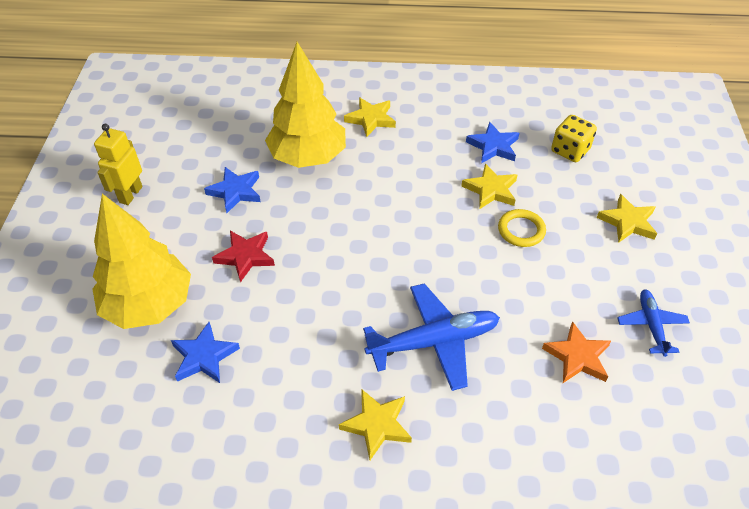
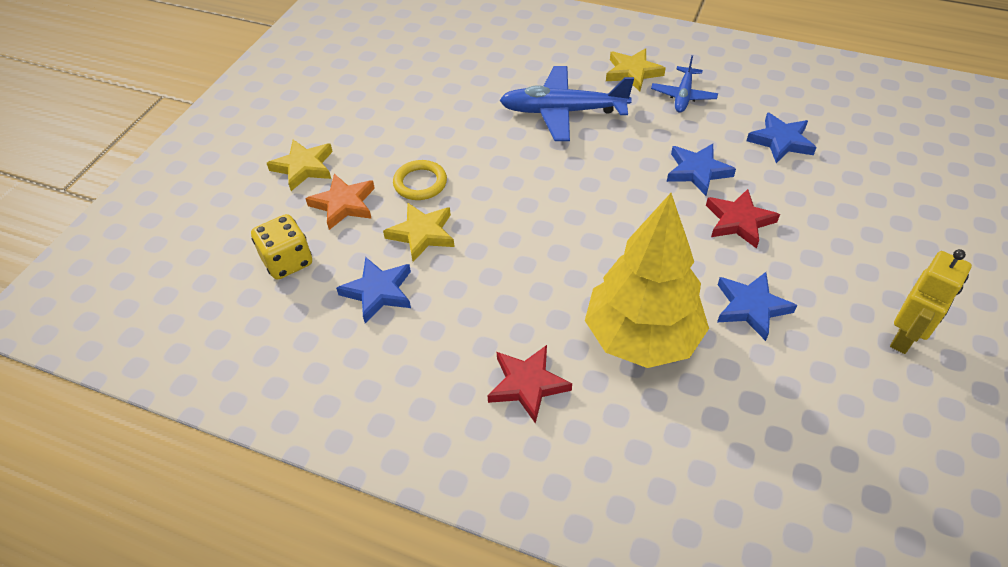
camera: 160 degrees left, 0 degrees up
yellow tree [93,194,191,329] -> none
yellow star [344,97,396,137] -> red star [488,345,572,424]
orange star [542,321,611,383] -> orange star moved to [305,174,375,230]
blue plane [617,289,690,357] -> blue plane moved to [651,55,718,113]
none -> blue star [667,144,736,196]

